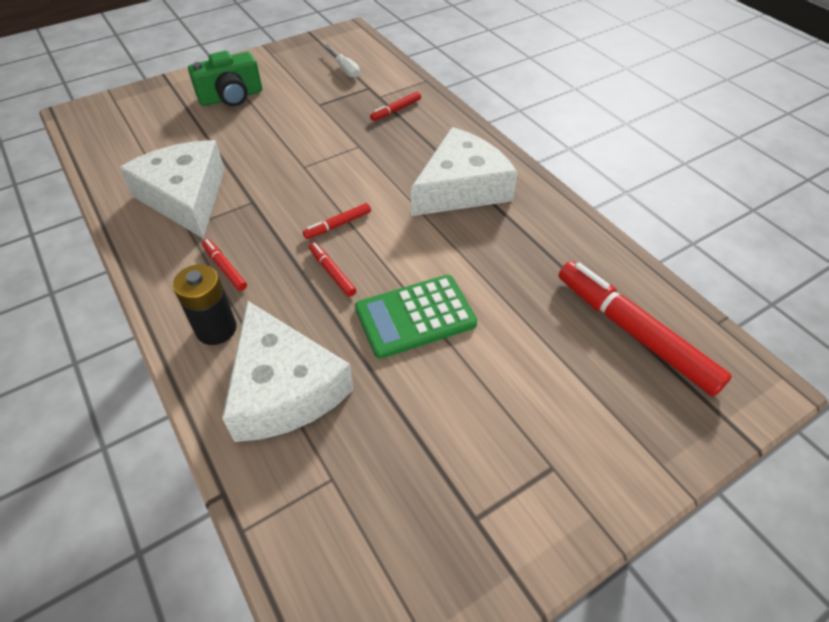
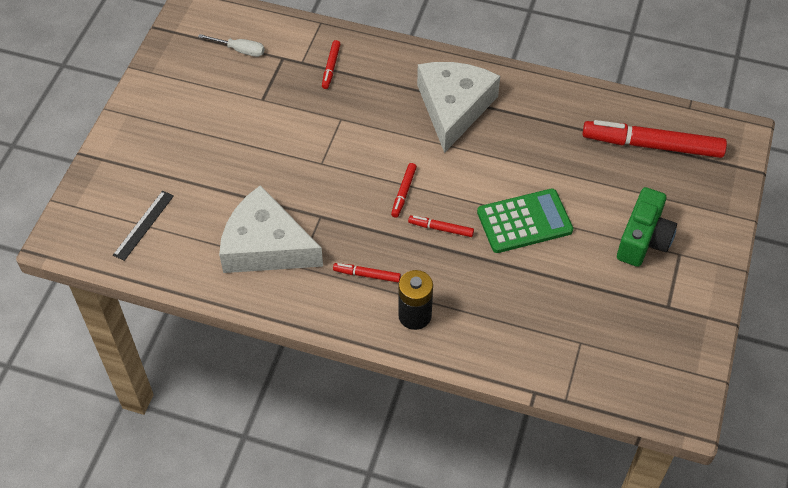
camera: 40 degrees left, 5 degrees up
green camera [188,51,262,106] -> green camera moved to [617,187,677,267]
white cheese [222,301,354,442] -> none
green calculator [355,275,477,359] -> green calculator turned 135 degrees counterclockwise [477,189,573,253]
none -> black ruler [113,191,174,261]

